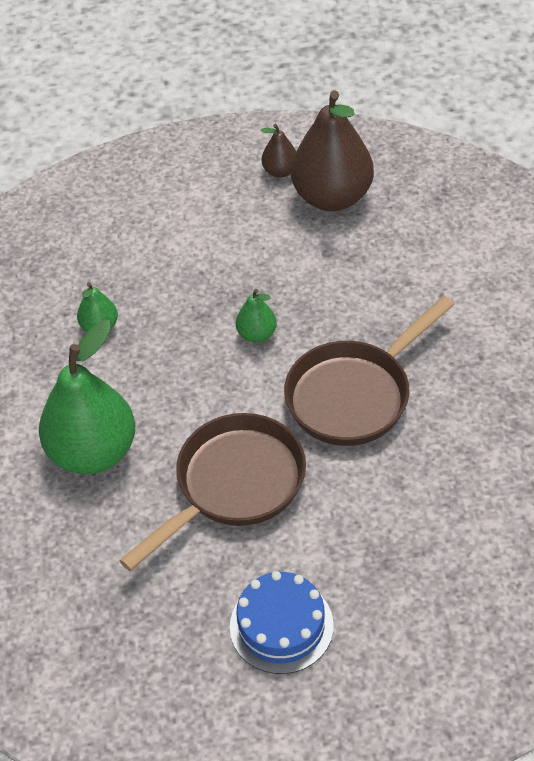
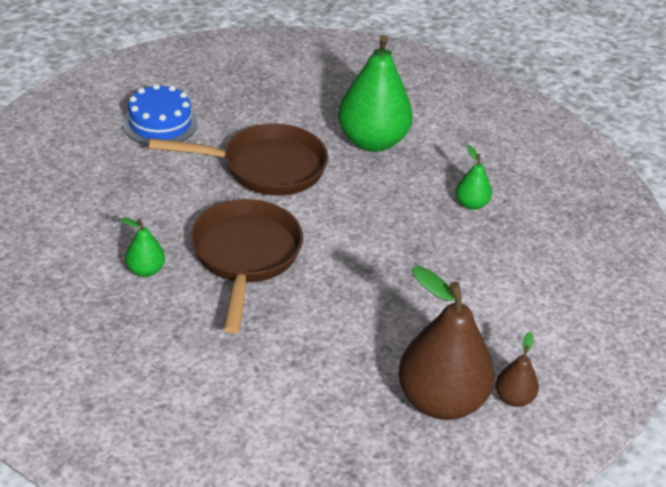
camera: 130 degrees right, 10 degrees down
brown pan [119,413,306,571] -> brown pan turned 90 degrees counterclockwise [149,124,328,196]
green pear [236,289,277,343] -> green pear moved to [121,218,165,277]

